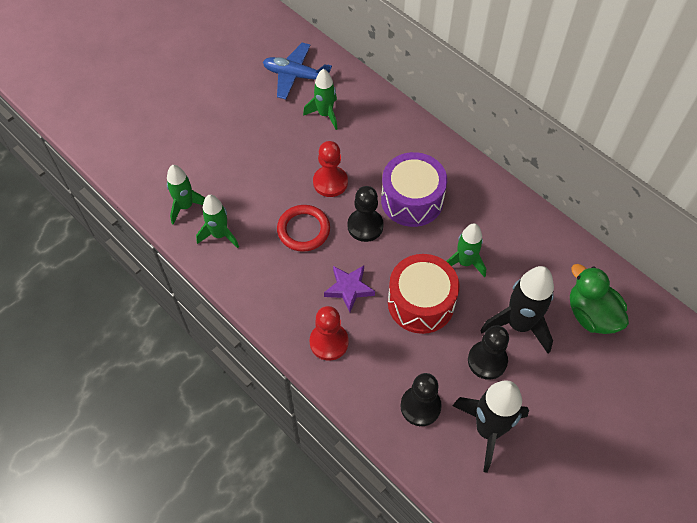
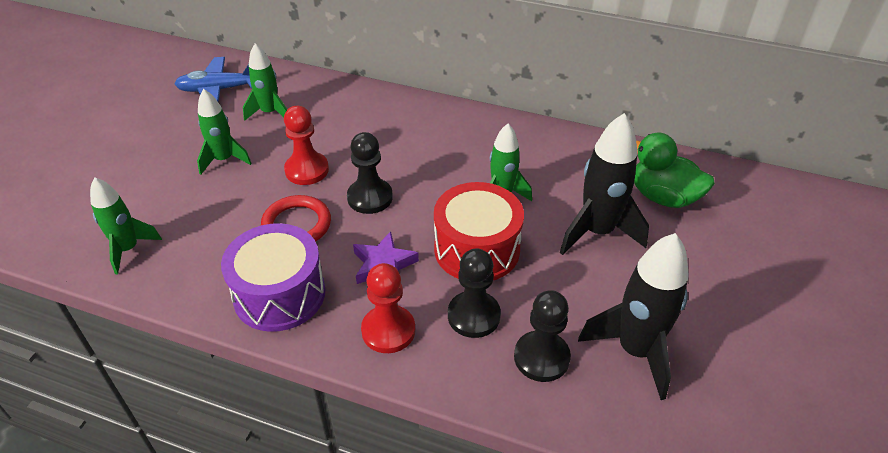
camera: 25 degrees left, 15 degrees down
green rocket [196,194,239,248] -> green rocket moved to [197,89,252,175]
purple drum [381,152,447,227] -> purple drum moved to [221,223,326,332]
black pawn [468,325,509,380] -> black pawn moved to [448,249,501,338]

